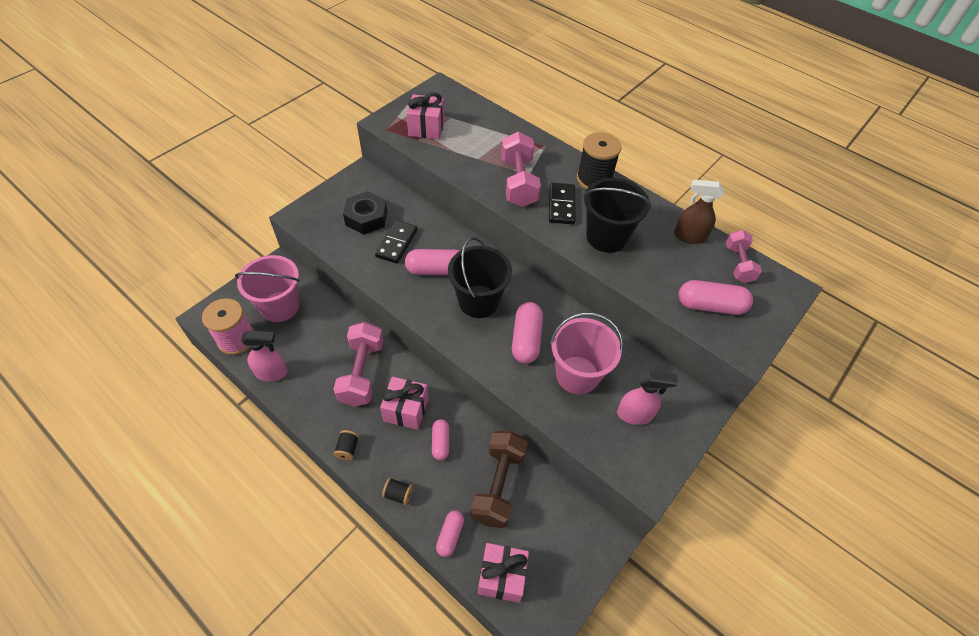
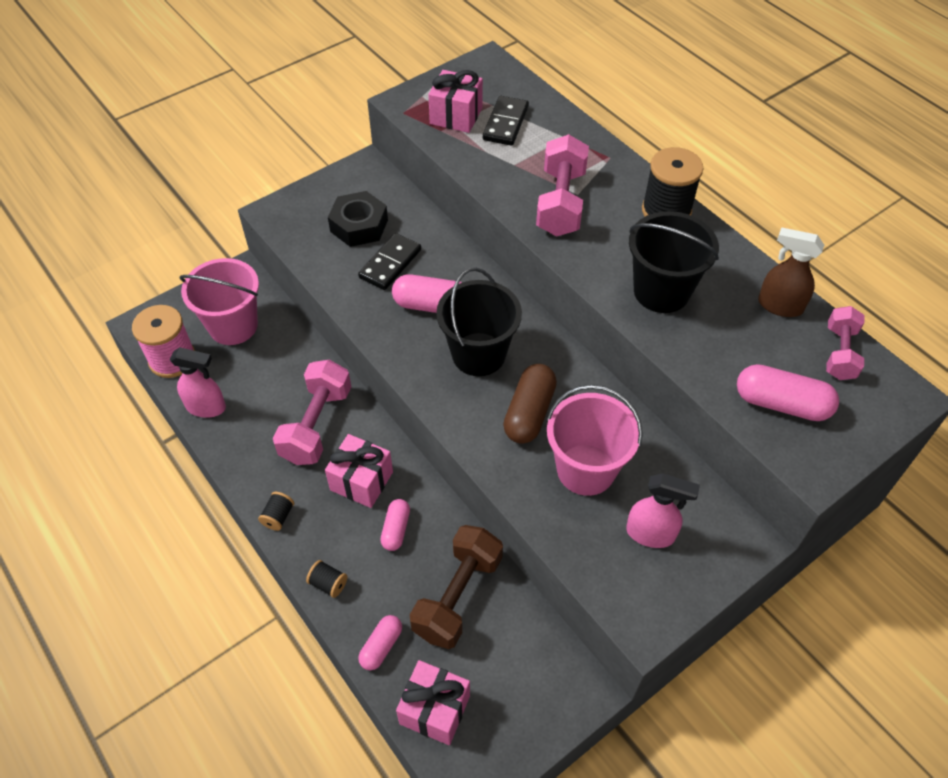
camera: 15 degrees right, 0 degrees up
pink capsule [512,302,543,364] -> brown capsule [503,364,557,444]
black domino [549,183,576,224] -> black domino moved to [483,96,529,146]

